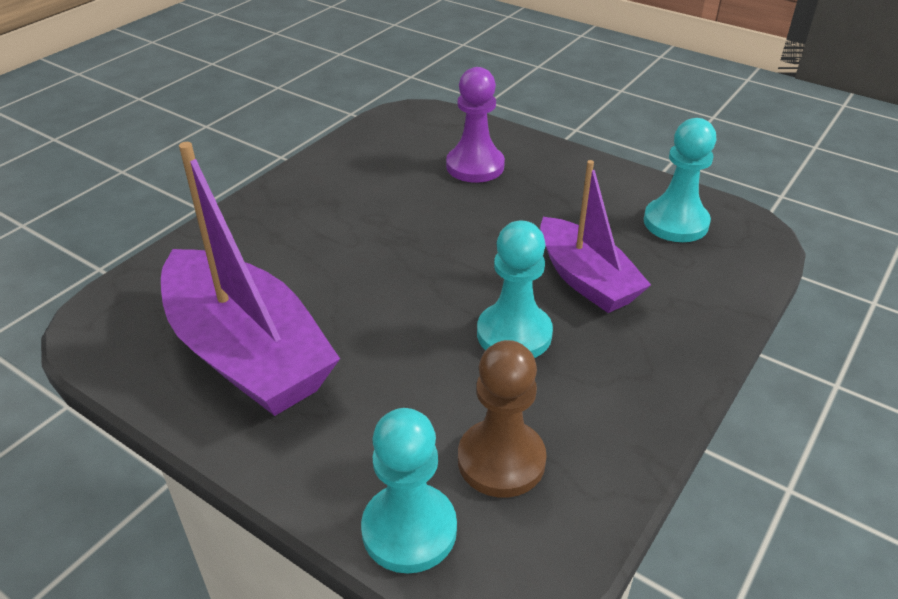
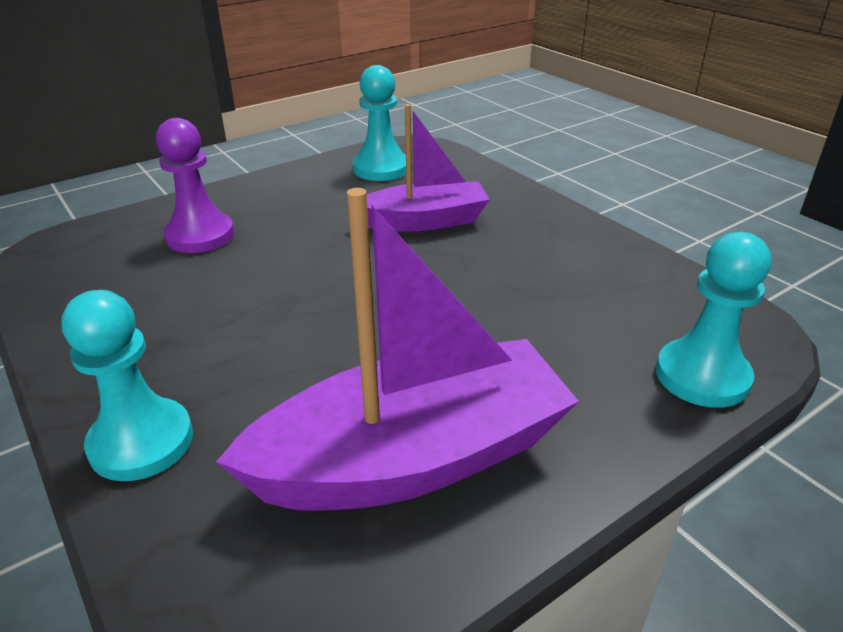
camera: 70 degrees left, 5 degrees down
brown pawn [458,340,547,498] -> none
turquoise pawn [477,221,553,358] -> turquoise pawn moved to [62,290,193,481]

